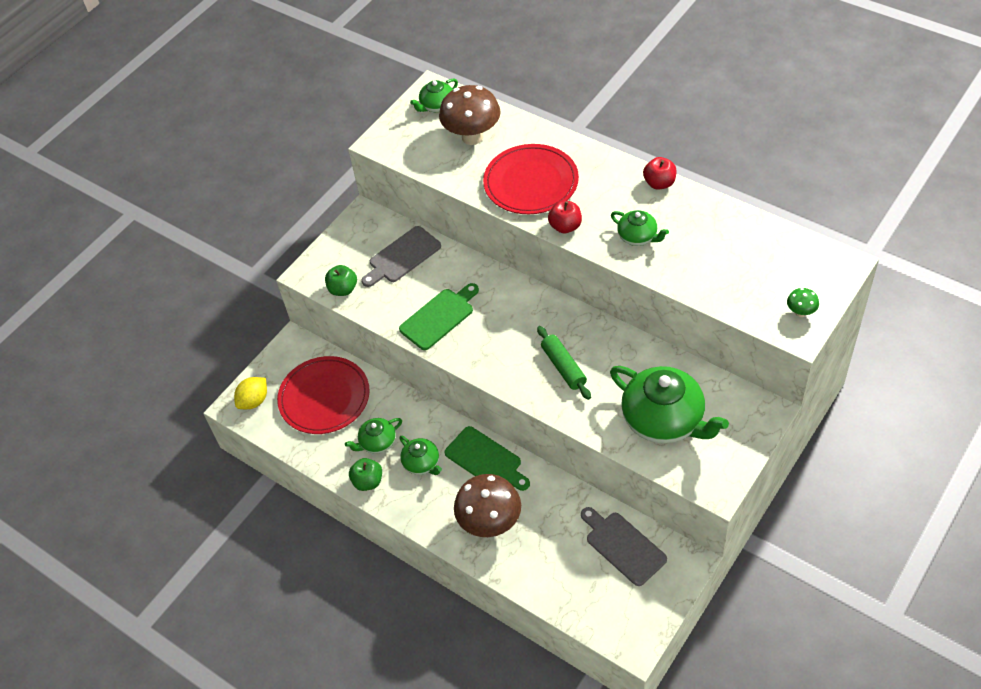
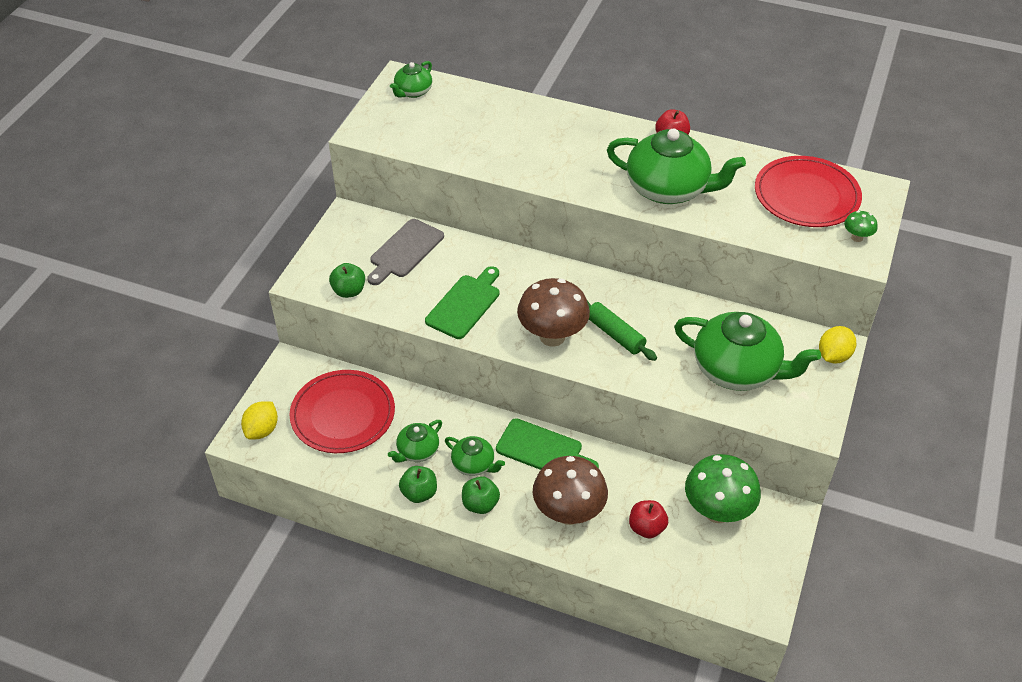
camera: 20 degrees left, 5 degrees down
brown mushroom [439,85,500,145] -> brown mushroom moved to [517,278,590,347]
red plate [483,144,579,214] -> red plate moved to [755,156,862,227]
red apple [548,201,582,234] -> red apple moved to [629,500,668,538]
grey cutting board [581,507,667,586] -> green mushroom [685,454,761,523]
green teapot [611,210,669,246] -> green teapot [607,128,746,204], size x1.99
none -> green apple [462,476,500,514]
none -> yellow lemon [819,326,856,364]

